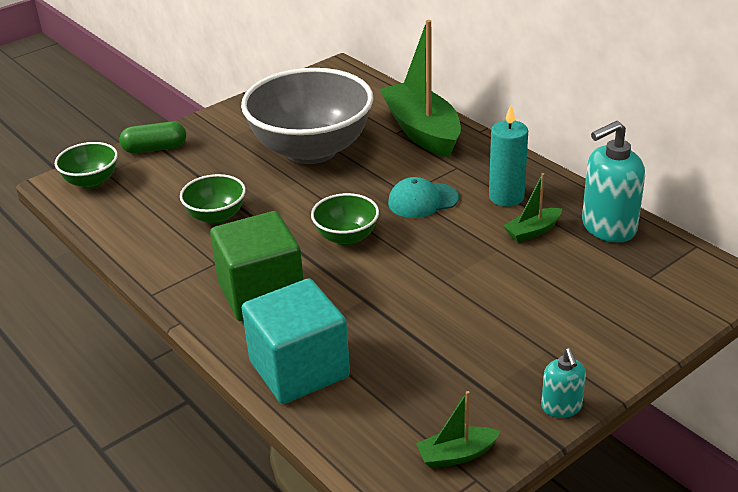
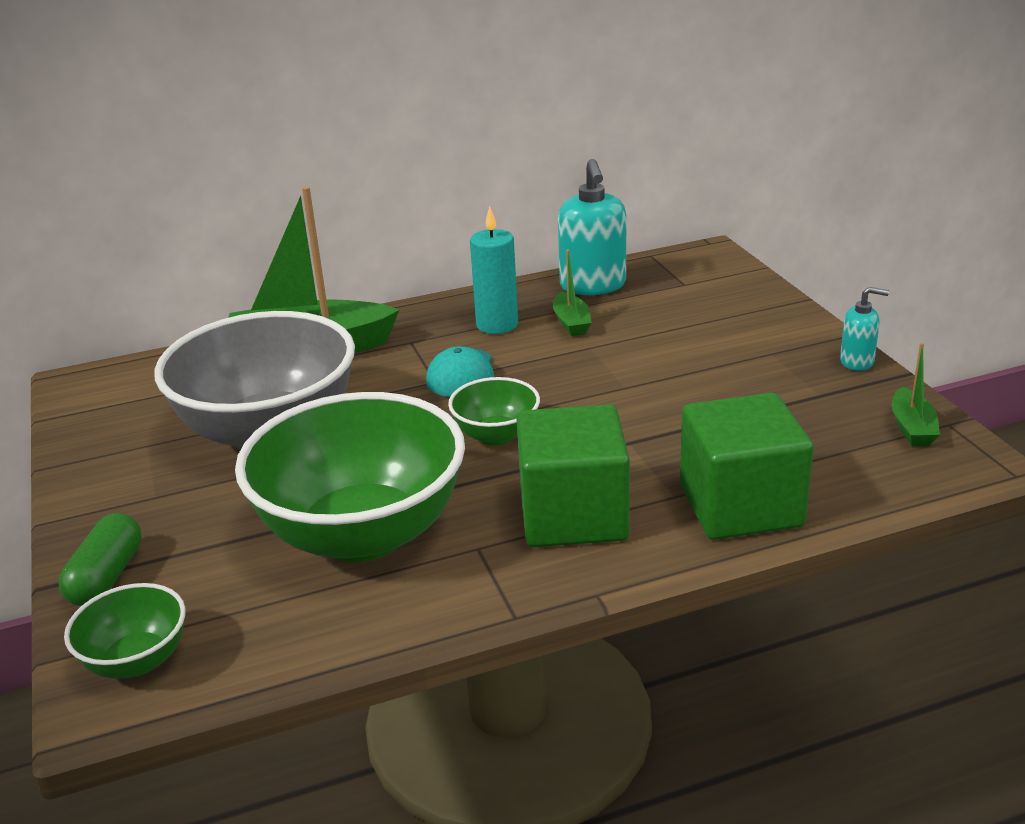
camera: 70 degrees left, 5 degrees down
green bowl [180,174,246,224] -> green bowl [235,392,465,562], size x2.16
turquoise cube [242,278,350,404] -> green cube [680,393,814,540]

